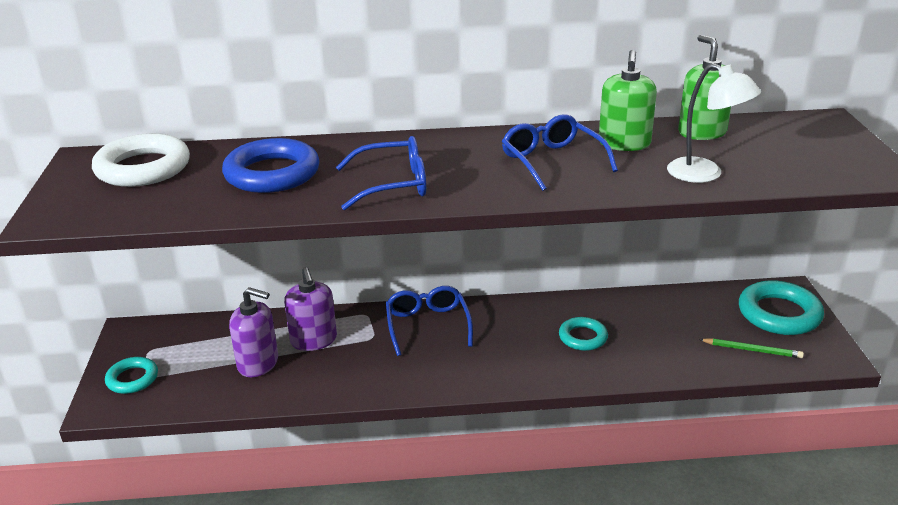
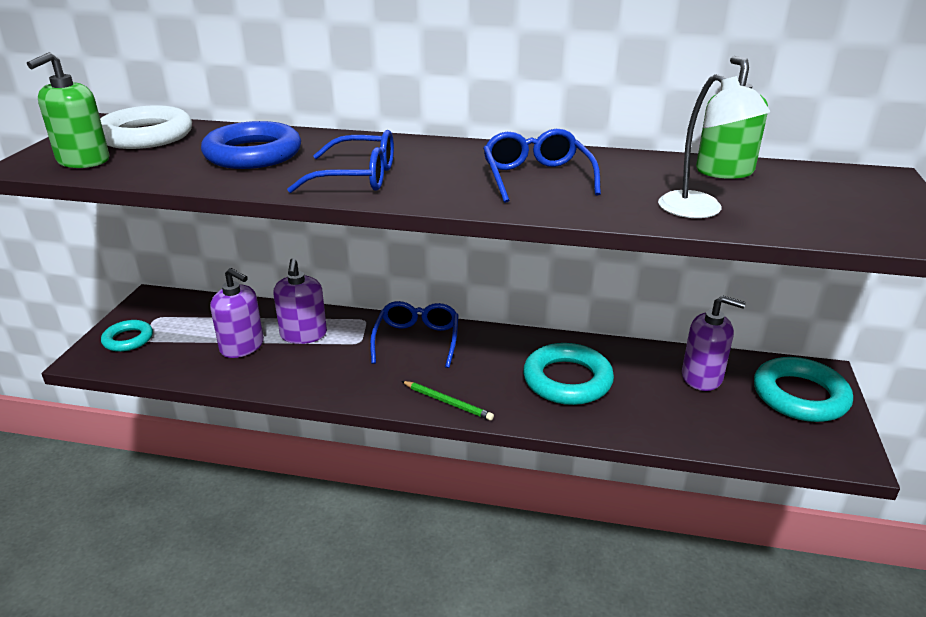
camera: 15 degrees right, 0 degrees up
turquoise ring [559,317,608,351] -> turquoise ring [523,343,614,405], size x1.71
green soap dispenser [599,50,657,151] -> green soap dispenser moved to [27,52,109,168]
green pencil [699,338,804,358] -> green pencil moved to [402,381,494,421]
none -> purple soap dispenser [682,296,746,391]

